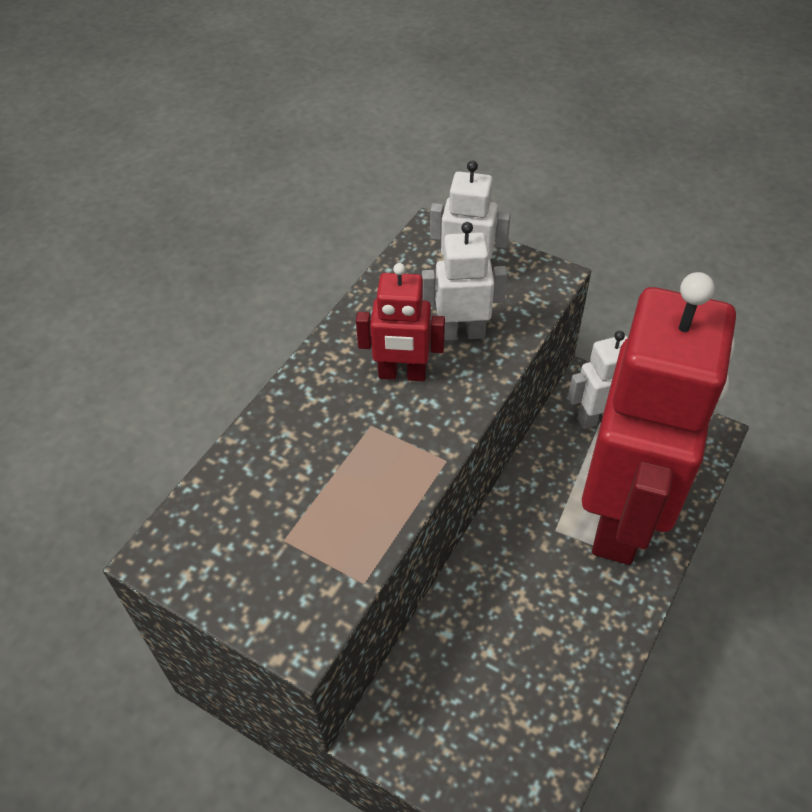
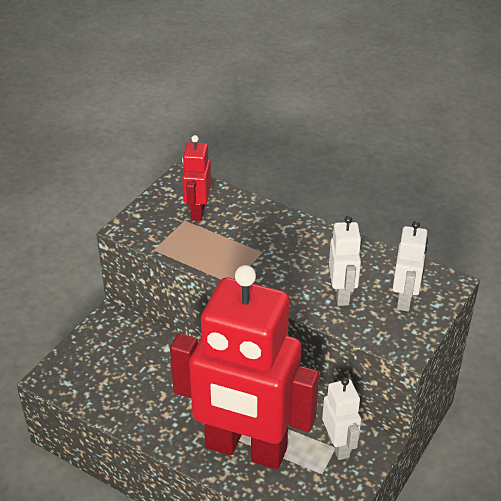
camera: 90 degrees right, 10 degrees down
red robot [356,263,445,381] -> red robot moved to [182,135,211,221]

